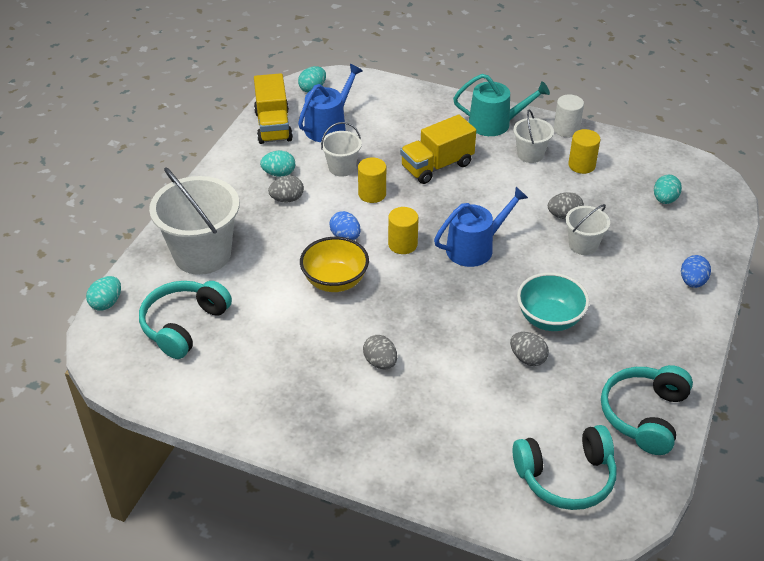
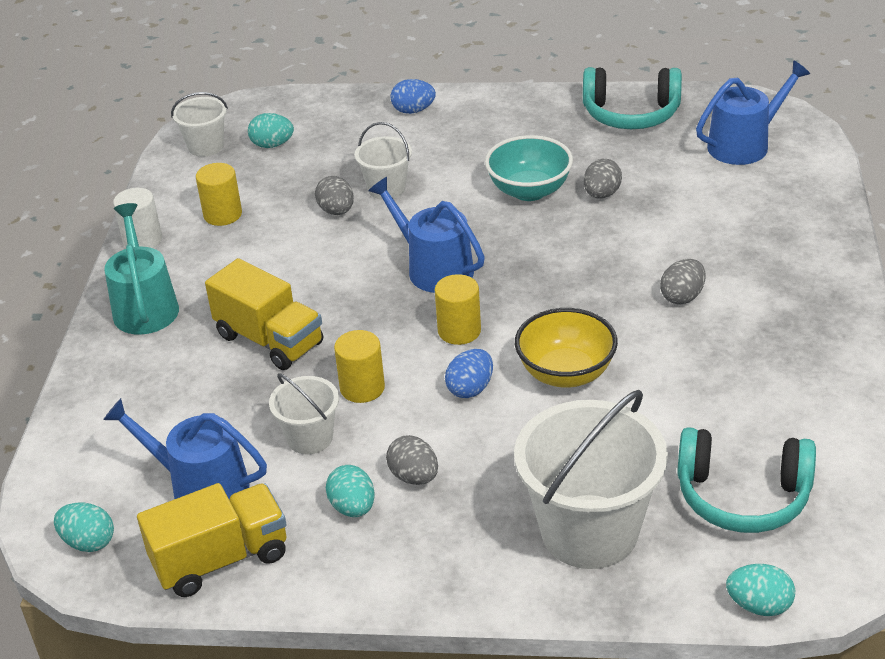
camera: 105 degrees left, 5 degrees down
white bucket [513,109,554,163] -> white bucket moved to [171,92,228,157]
turquoise headphones [513,425,617,510] -> blue watering can [696,60,810,165]

